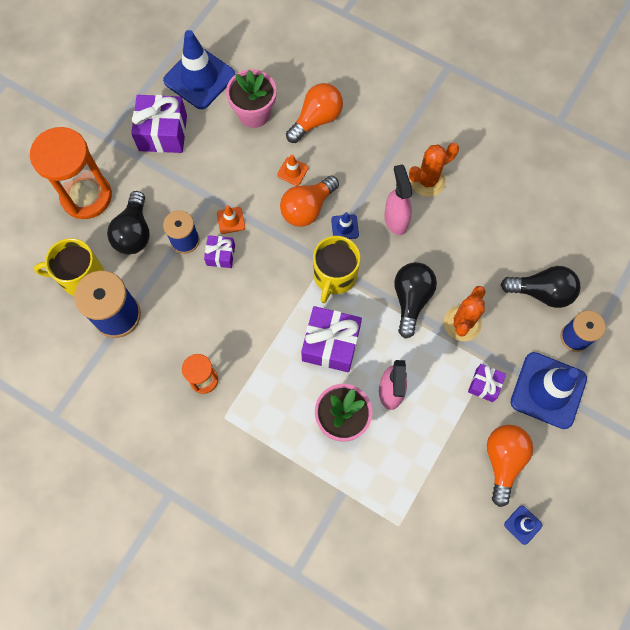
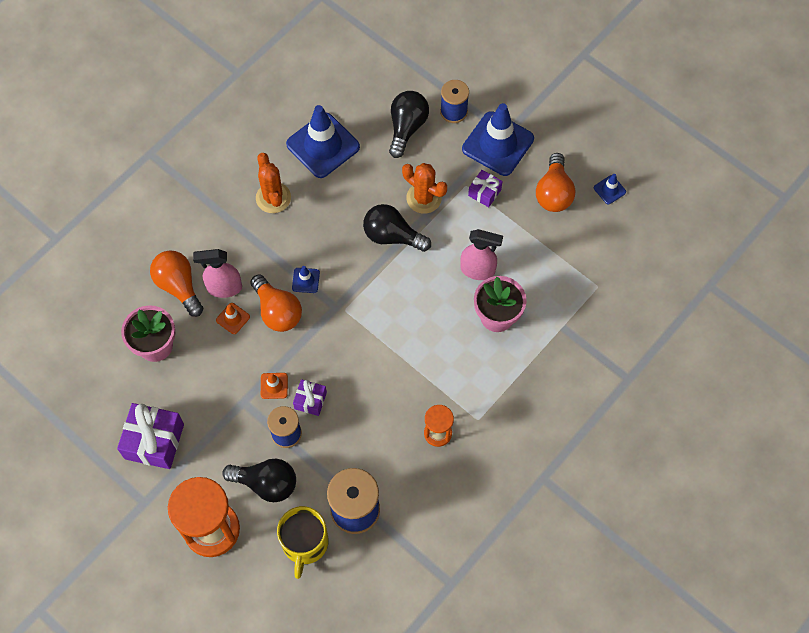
camera: 80 degrees left, 5 degrees down
blue traffic cone [163,30,235,109] -> blue traffic cone moved to [286,105,360,178]
purple gift [301,306,362,372] -> none
yellow mug [313,236,360,303] -> none
pink spray bottle [384,164,412,235] -> pink spray bottle moved to [193,249,242,298]
orange light bulb [487,425,533,507] -> orange light bulb turned 105 degrees counterclockwise [536,153,575,212]

